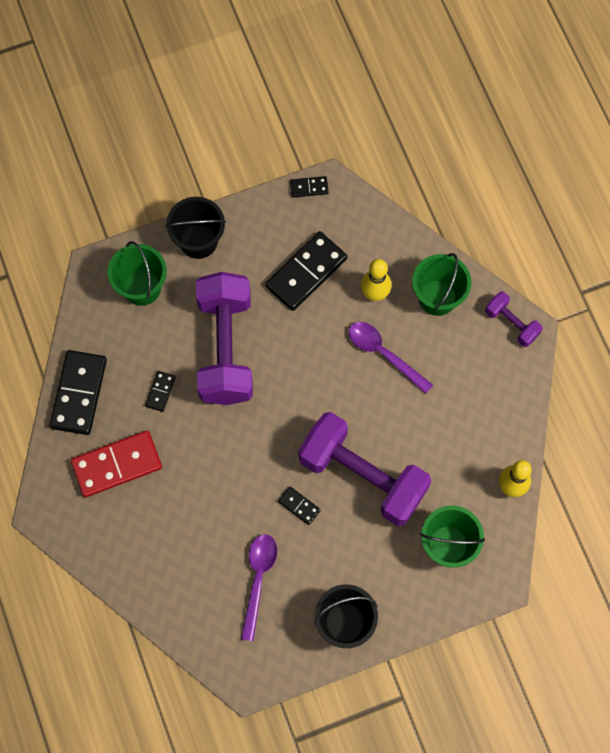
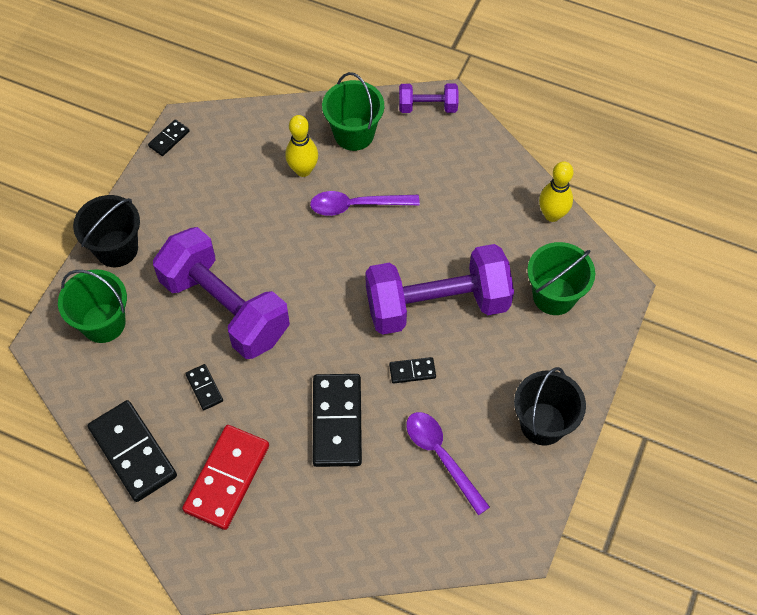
camera: 45 degrees left, 10 degrees down
black domino [265,231,347,311] -> black domino moved to [313,374,362,467]

